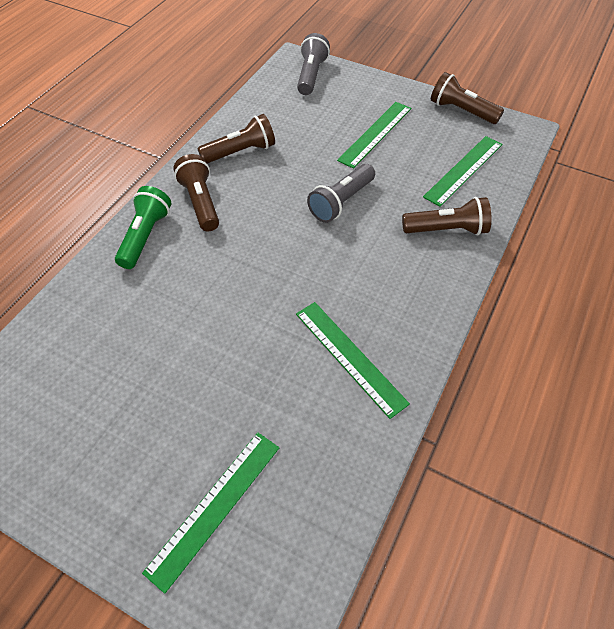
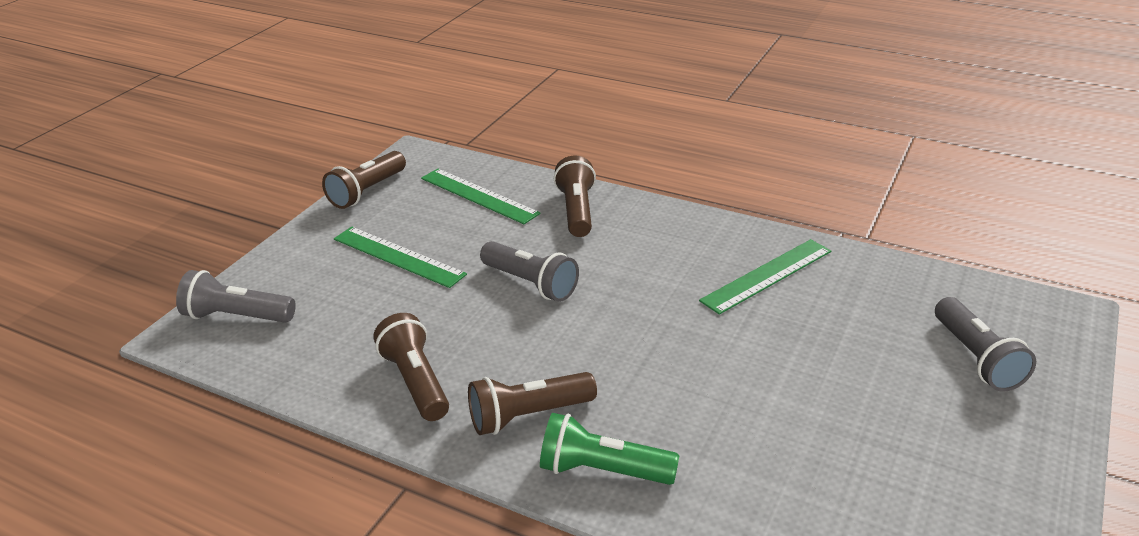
camera: 90 degrees left, 20 degrees down
green ruler [142,432,279,594] -> grey flashlight [935,297,1036,392]

